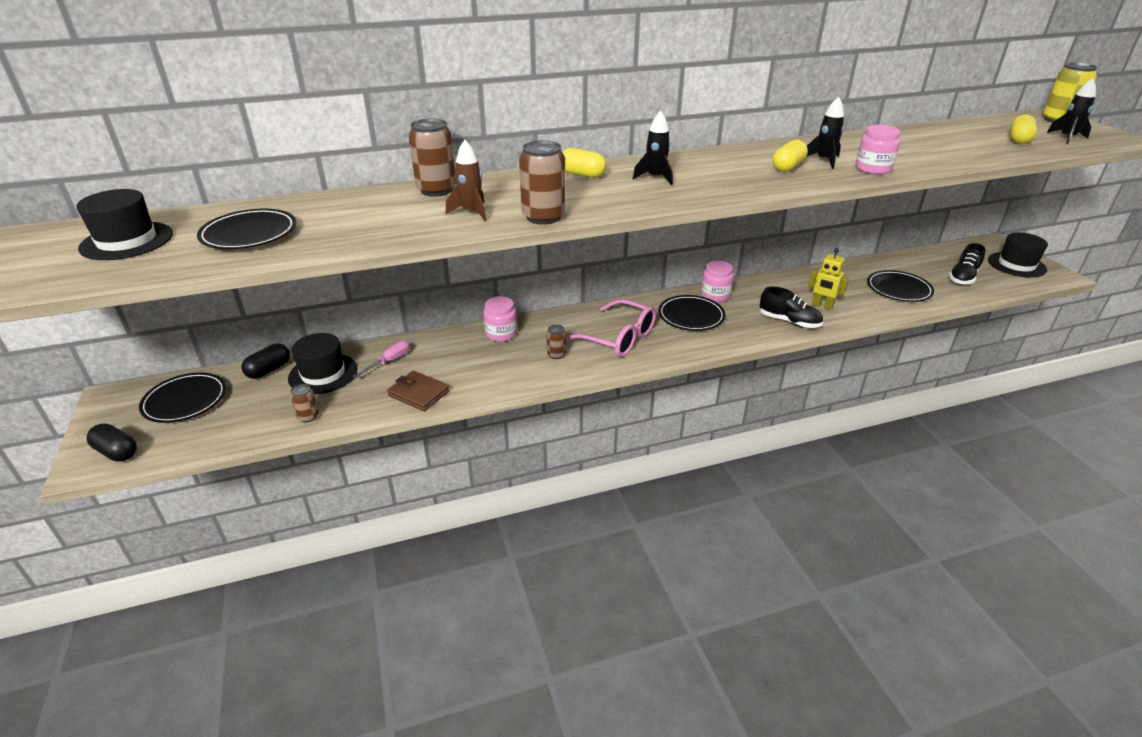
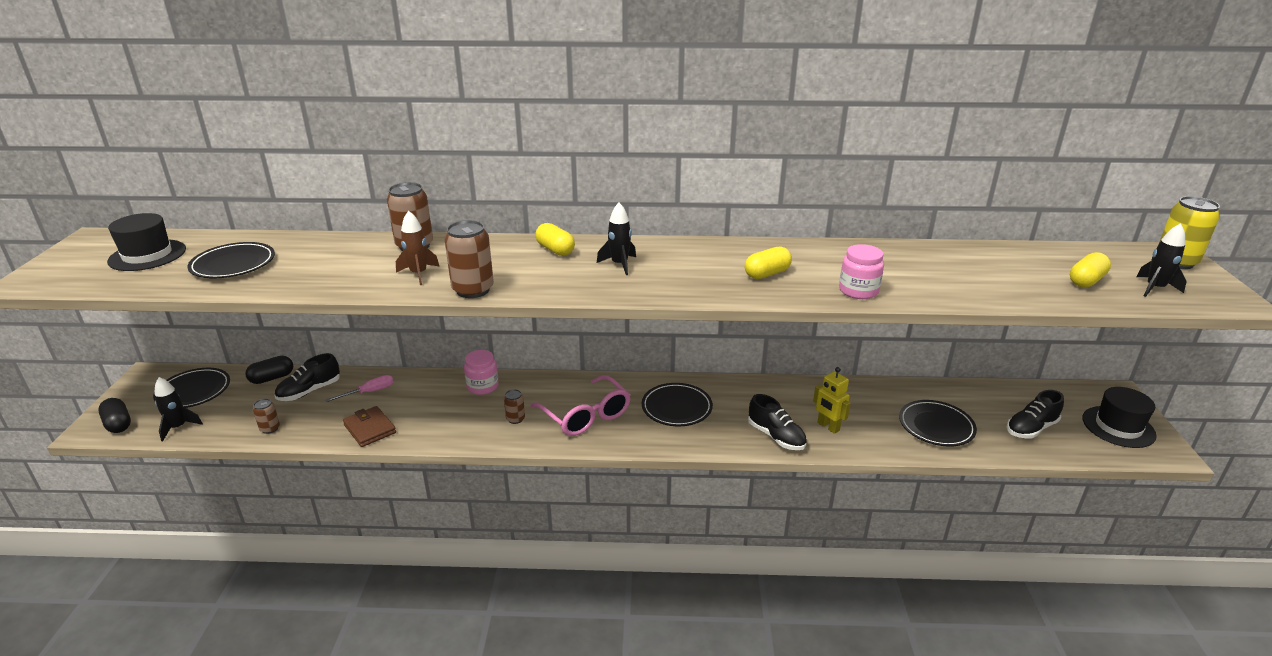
camera: 20 degrees right, 5 degrees down
black hat [288,333,358,394] -> black shoe [275,353,340,401]
pink jar [701,261,734,302] -> none
black rocket [807,96,844,169] -> black rocket moved to [154,377,203,441]

